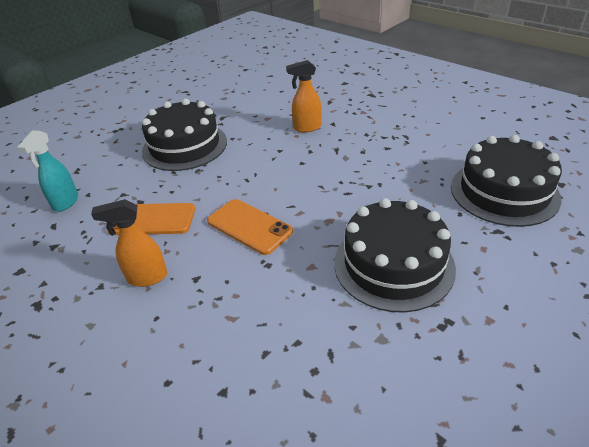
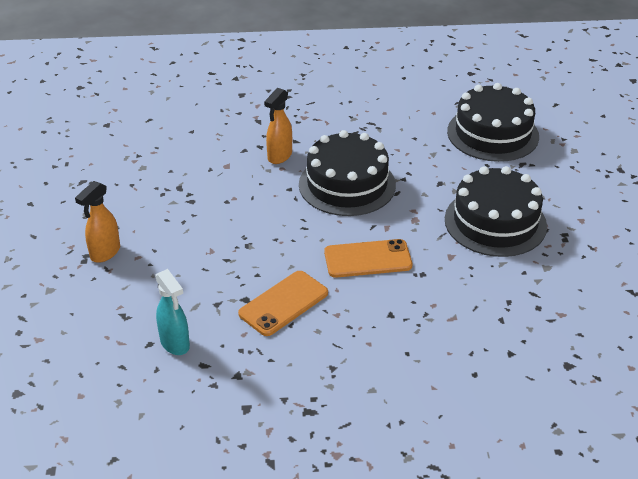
camera: 50 degrees left, 0 degrees up
orange spray bottle [91,199,167,287] -> orange spray bottle moved to [75,181,120,263]
black cake [142,99,227,171] -> black cake moved to [299,130,396,216]

